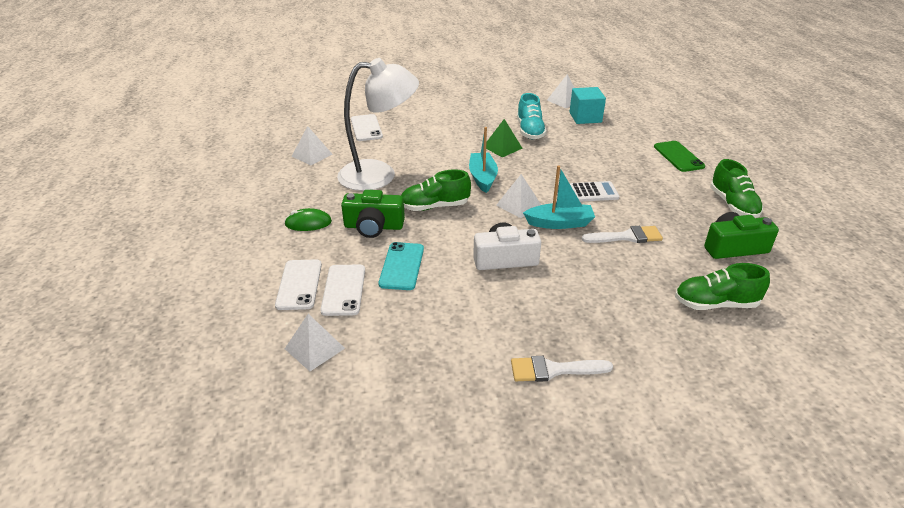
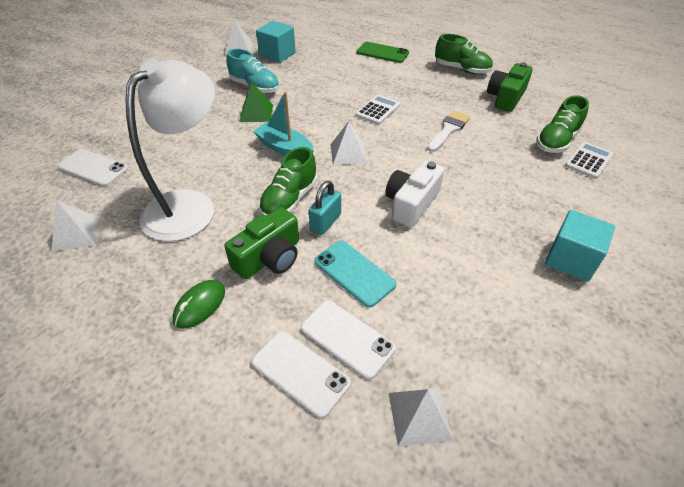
camera: 50 degrees left, 10 degrees up
white brush [511,356,613,382] -> turquoise cube [545,210,615,282]
turquoise boat [523,166,595,229] -> none
none -> turquoise padlock [309,181,341,235]
none -> white calculator [565,142,614,179]

